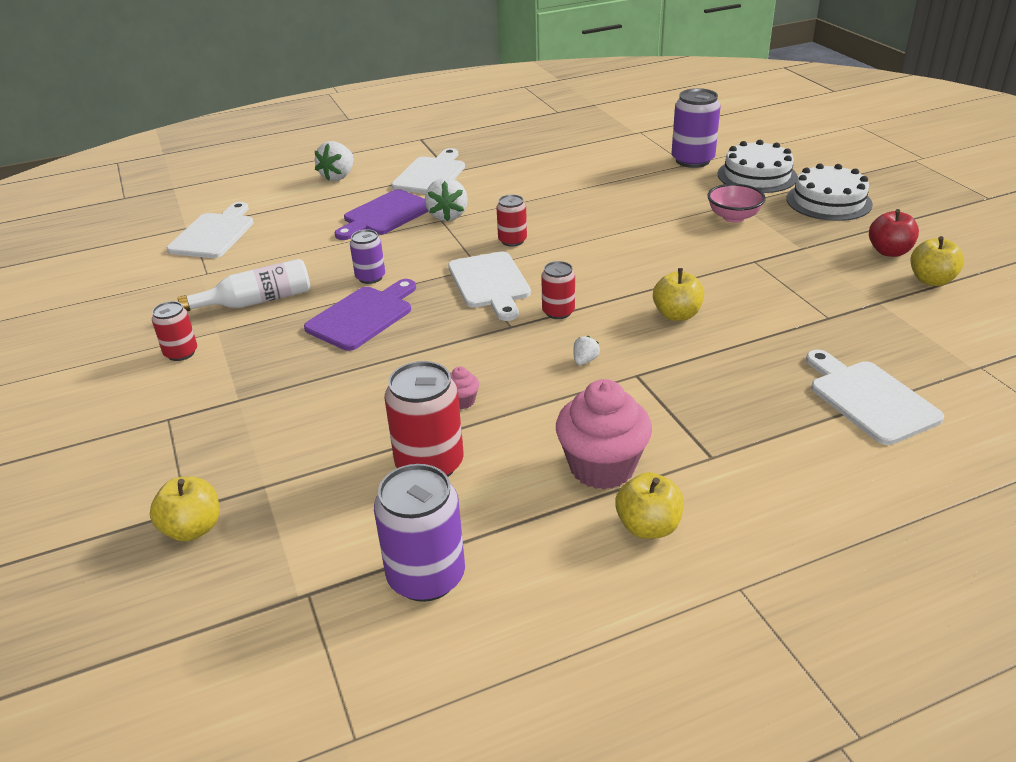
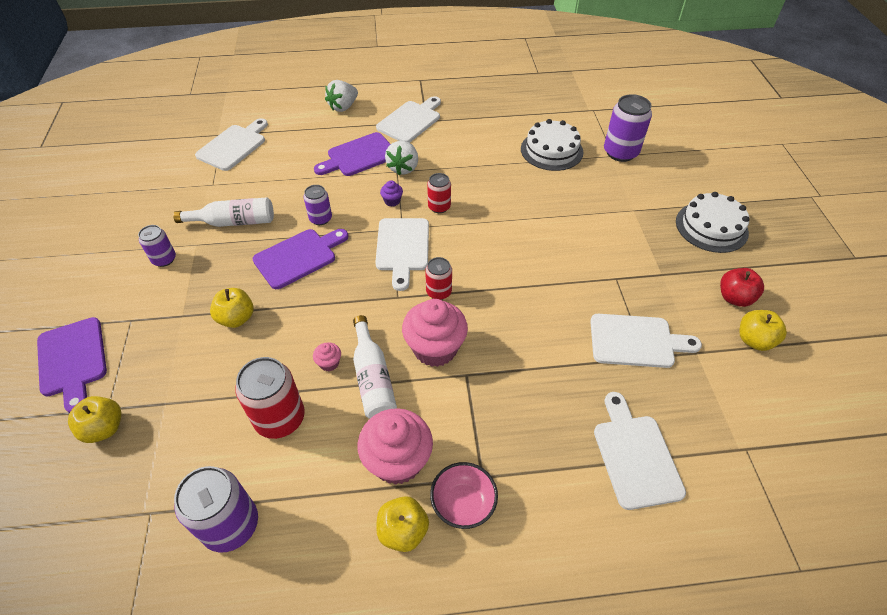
camera: 15 degrees right, 15 degrees up
red can [152,301,197,361] -> purple can [138,225,176,267]
white strawberry [573,336,600,365] -> pink cupcake [402,299,468,367]
yellow apple [653,268,704,321] -> yellow apple moved to [210,288,253,328]
pink bowl [707,184,766,223] -> pink bowl moved to [430,462,498,529]
white cake [718,140,798,193] -> white cake moved to [521,119,584,171]
none -> purple cutting board [37,317,107,413]
none -> white bottle [353,315,397,419]
none -> purple cupcake [380,181,403,207]
none -> white cutting board [590,314,702,368]

